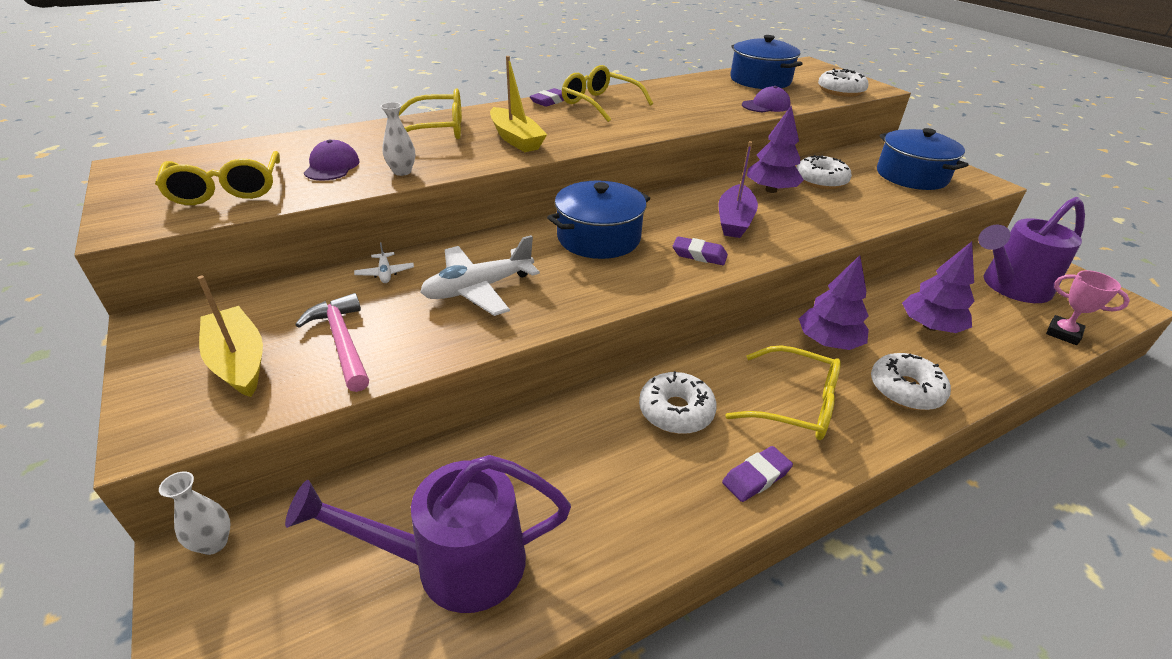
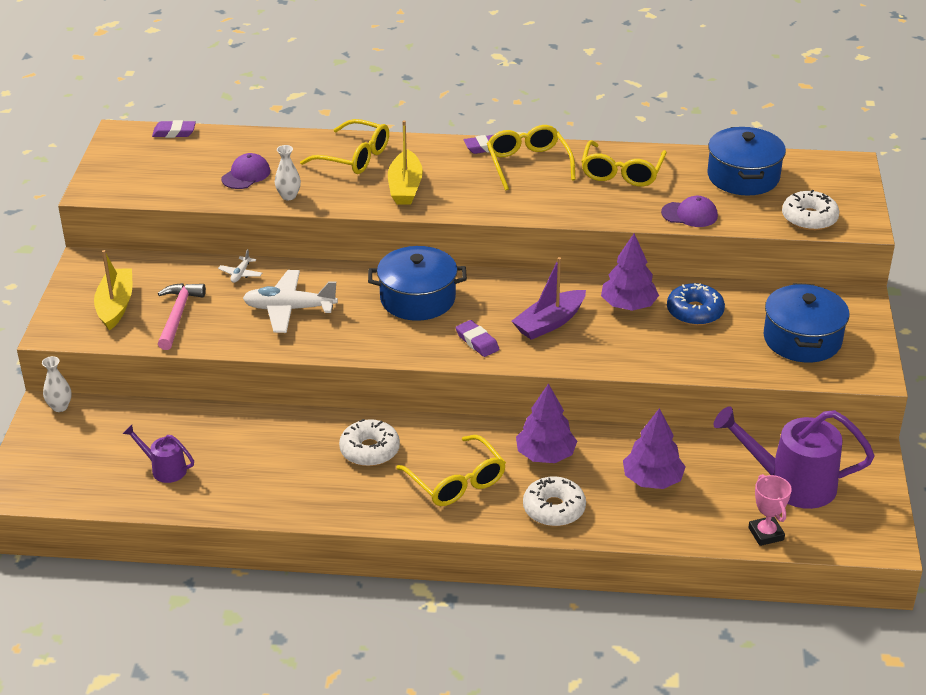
camera: 35 degrees right, 0 degrees up
yellow glasses [155,151,280,205] -> yellow glasses moved to [581,140,667,187]
purple watering can [285,455,571,613] -> purple watering can [123,425,194,483], size x0.52
purple eraser [722,446,793,502] -> purple eraser moved to [152,120,196,138]
white donut [796,155,852,189] -> blue donut [667,283,725,326]

